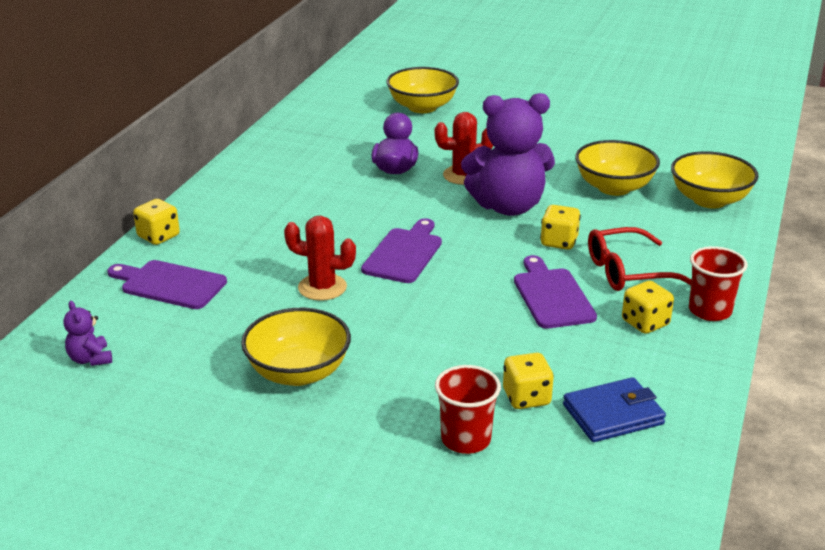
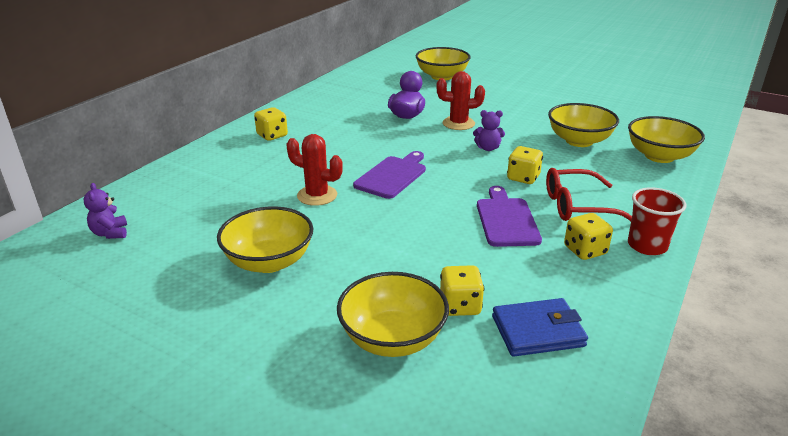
camera: 10 degrees right, 0 degrees up
purple cutting board [107,260,227,309] -> none
yellow dice [133,199,180,245] -> yellow dice moved to [254,107,288,141]
red cup [435,365,501,454] -> yellow bowl [337,272,449,357]
purple teddy bear [461,93,555,216] -> purple teddy bear [473,110,505,151], size x0.42

